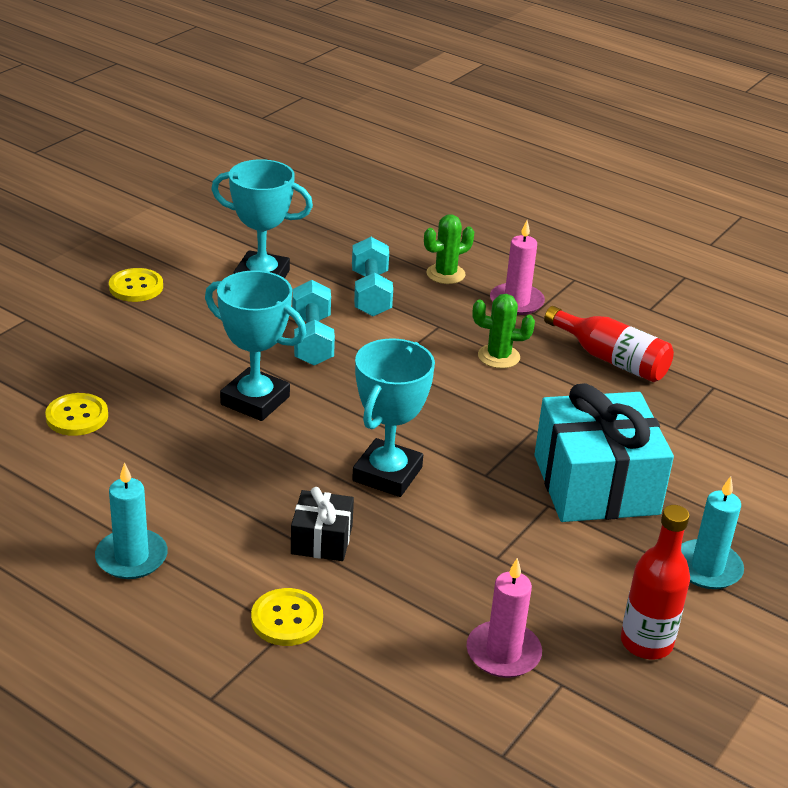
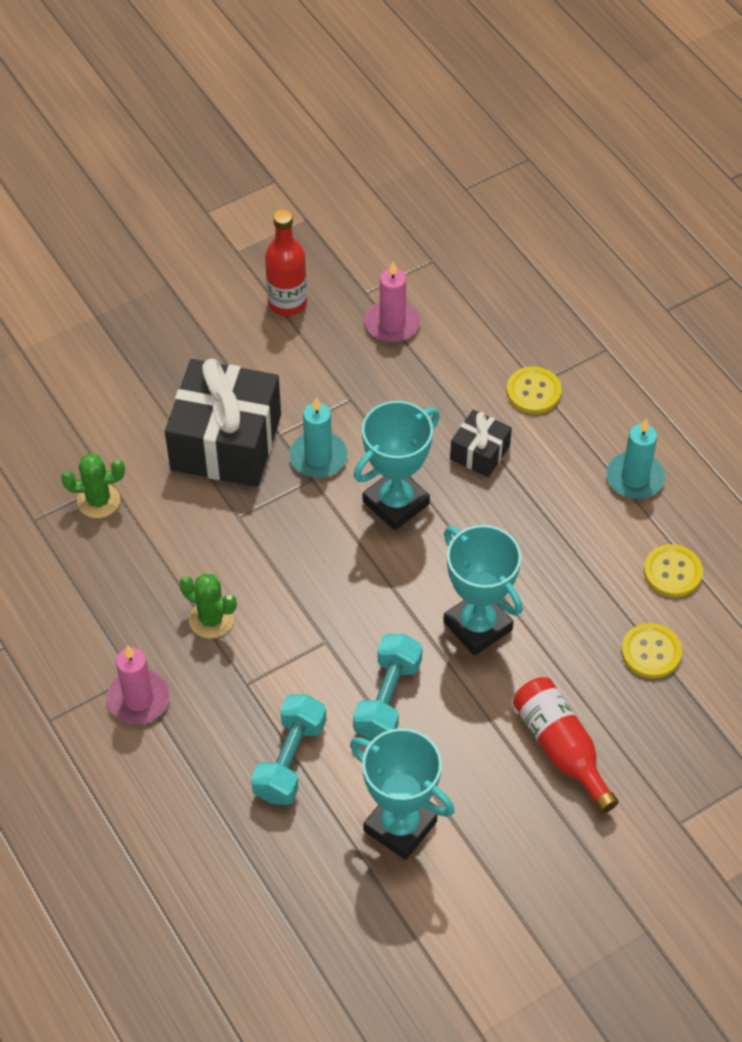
camera: 155 degrees left, 20 degrees up
yellow button [109,268,163,302] -> yellow button moved to [644,544,703,597]
green cactus [424,214,474,284] -> green cactus moved to [61,453,125,518]
turquoise gift [534,383,674,522] -> black gift [165,358,281,487]
red bottle [544,306,674,382] -> red bottle moved to [513,677,618,813]
turquoise candle [681,476,744,589] -> turquoise candle moved to [289,397,347,478]

